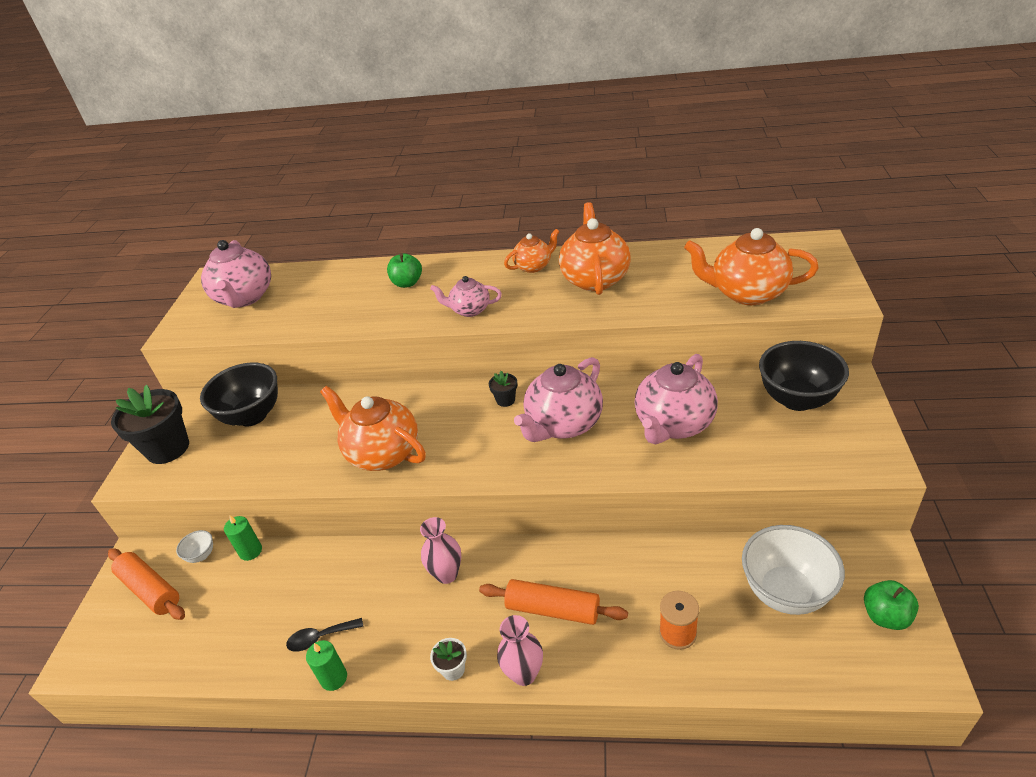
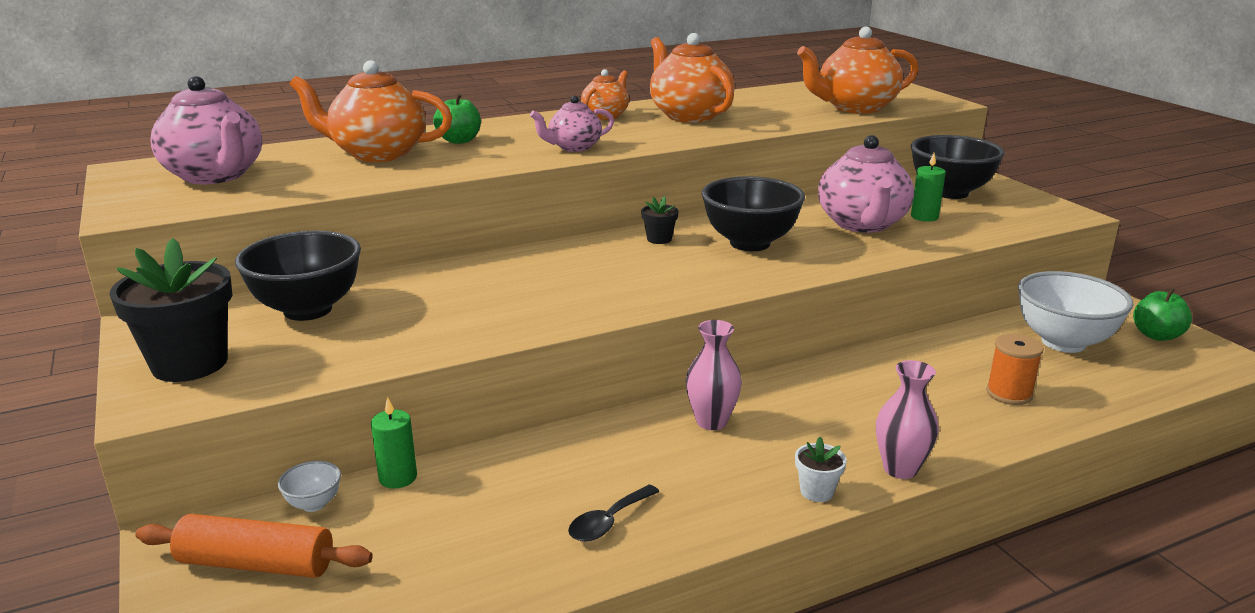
camera: 35 degrees left, 15 degrees down
green candle [306,640,347,691] -> green candle moved to [911,153,946,222]
orange teapot [320,386,426,471] -> orange teapot moved to [289,60,453,162]
orange rolling pin [479,579,628,625] -> none
pink teapot [514,357,603,442] -> black bowl [702,176,805,251]

